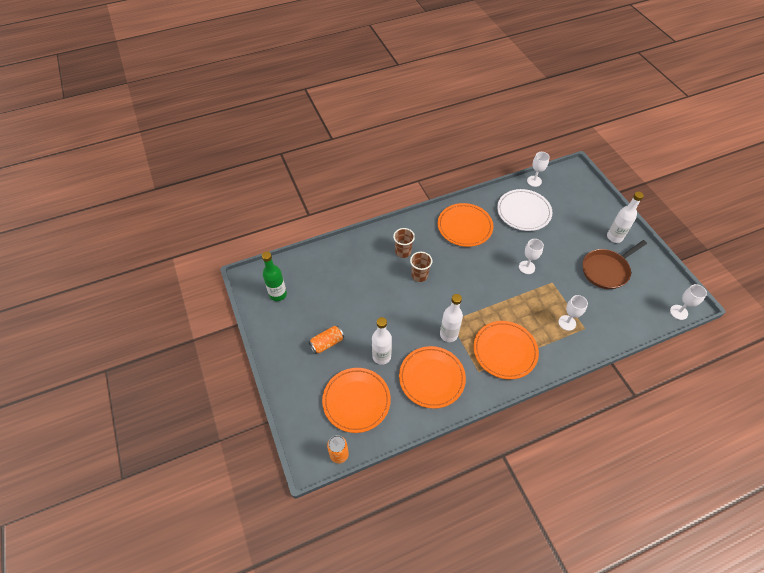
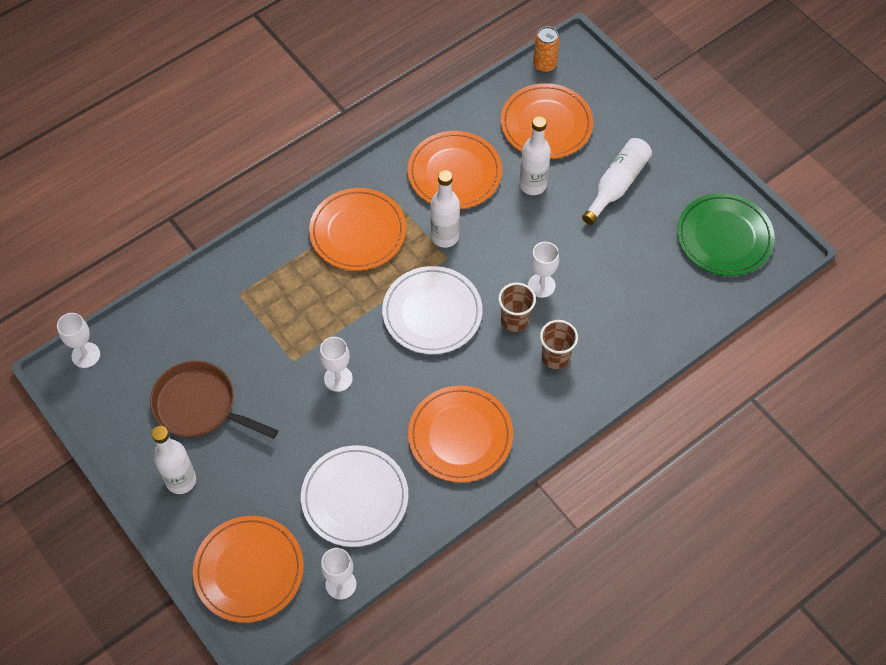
camera: 165 degrees right, 5 degrees up
green bottle [262,251,287,301] -> green plate [677,193,775,276]
orange can [309,326,344,354] -> white bottle [582,138,652,225]
white goblet [558,295,588,331] -> white goblet moved to [528,242,559,298]
brown pan [583,240,647,289] -> brown pan turned 105 degrees counterclockwise [150,361,278,439]
none -> orange plate [193,516,304,623]
none -> white plate [382,266,482,354]

